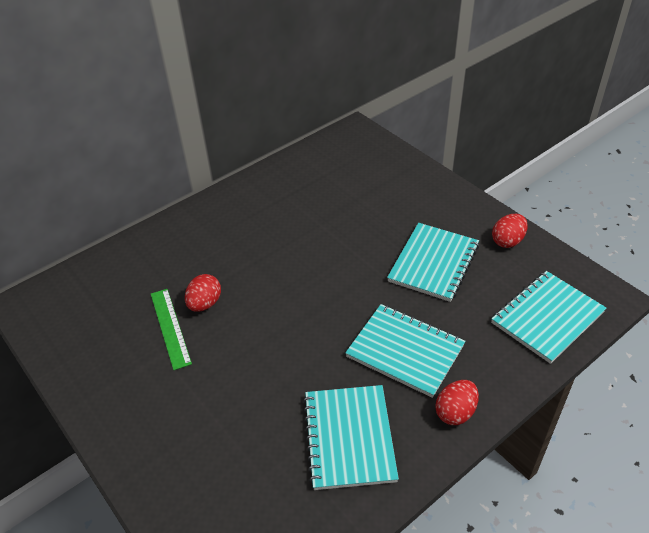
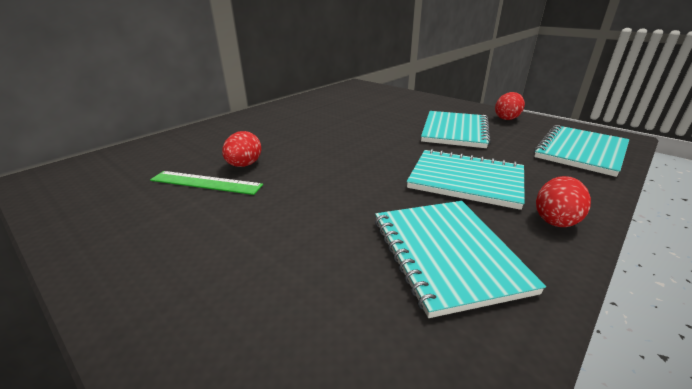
camera: 10 degrees left, 15 degrees down
green ruler [151,289,192,370] -> green ruler turned 45 degrees counterclockwise [150,171,263,195]

